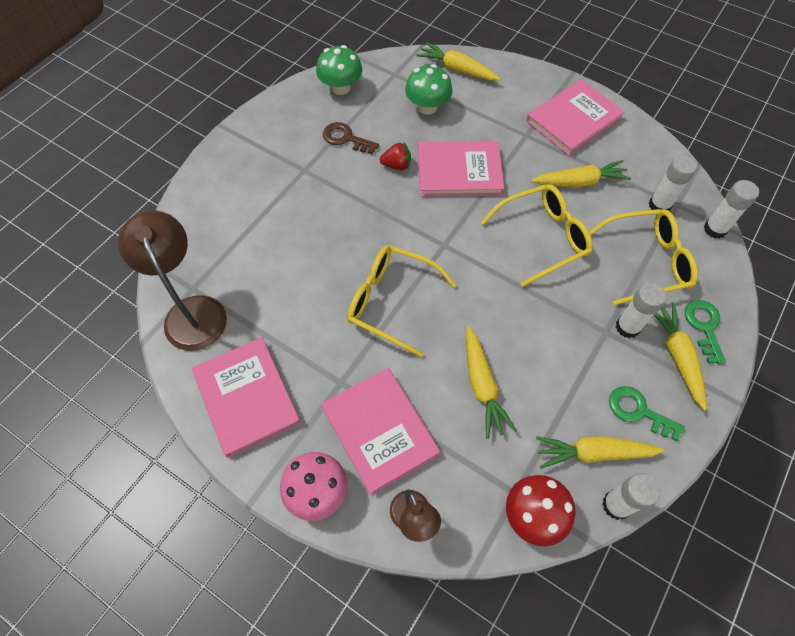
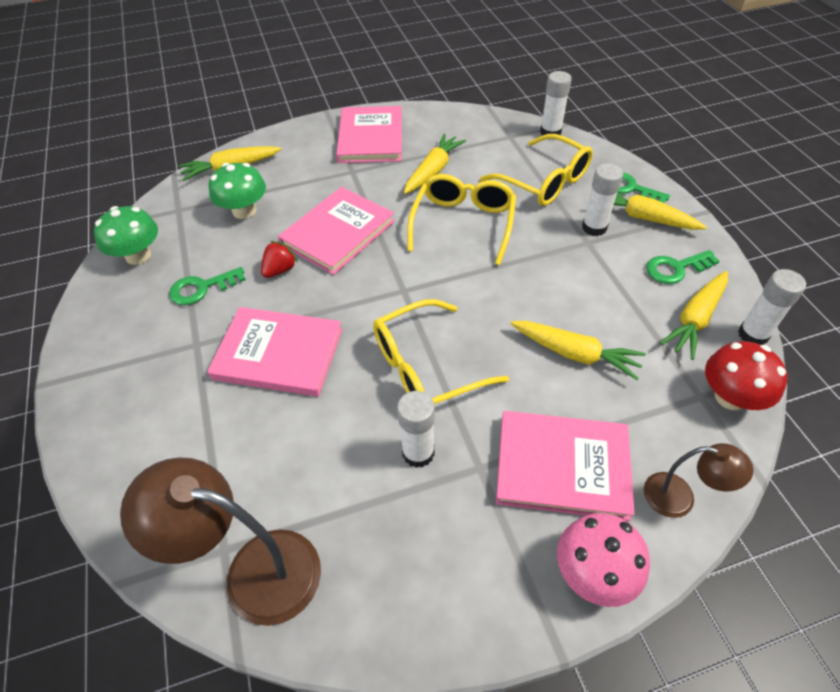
camera: 50 degrees left, 10 degrees down
pink book [192,337,301,458] -> pink book moved to [207,307,342,397]
brown key [323,122,379,154] -> green key [169,267,246,305]
yellow glasses [589,209,698,306] -> yellow glasses turned 105 degrees clockwise [480,134,593,206]
white glue stick [649,155,697,211] -> white glue stick moved to [397,391,435,468]

